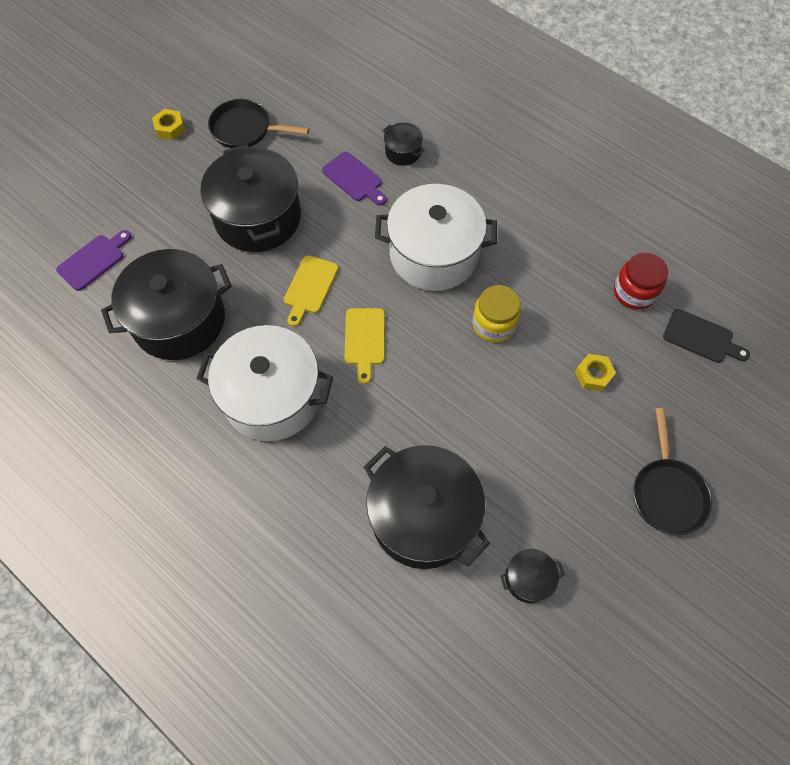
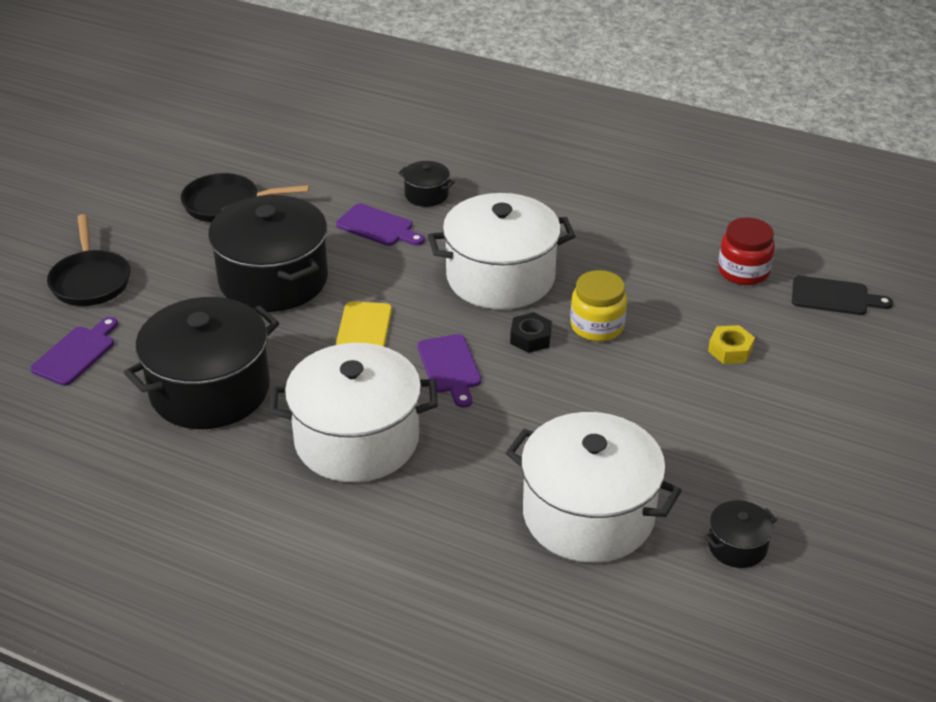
camera: 15 degrees left, 25 degrees down
yellow nut [152,109,185,140] -> none
yellow cutting board [345,308,385,384] -> purple cutting board [417,334,481,408]
black pot [364,445,490,569] -> white pot [506,412,682,563]
black pan [633,408,712,535] -> black pan moved to [47,214,130,306]
none -> black nut [510,312,552,353]

